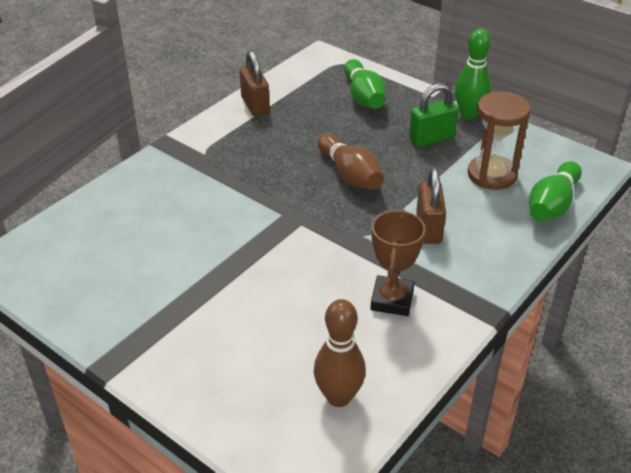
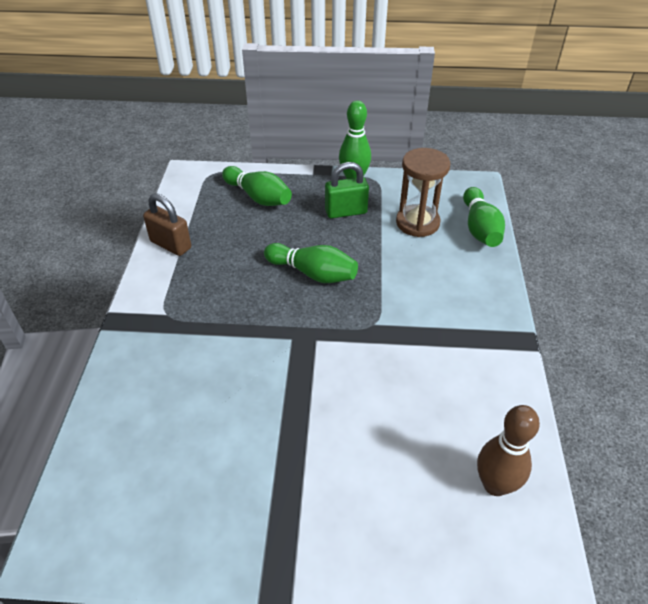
camera: 35 degrees left, 5 degrees up
brown bowling pin [317,133,384,190] -> green bowling pin [264,243,358,283]
brown trophy [371,209,425,316] -> none
green padlock [409,83,458,147] -> green padlock turned 45 degrees clockwise [325,162,369,218]
brown padlock [416,167,446,244] -> none

